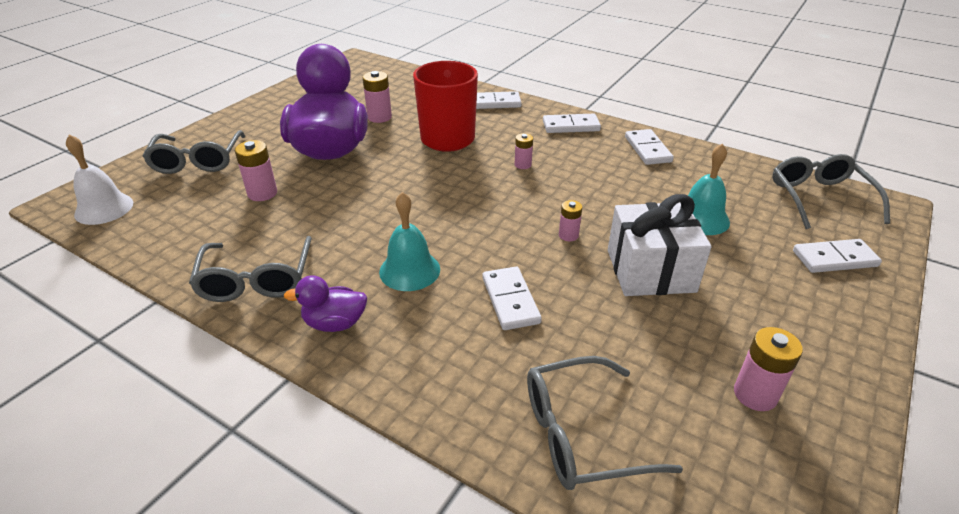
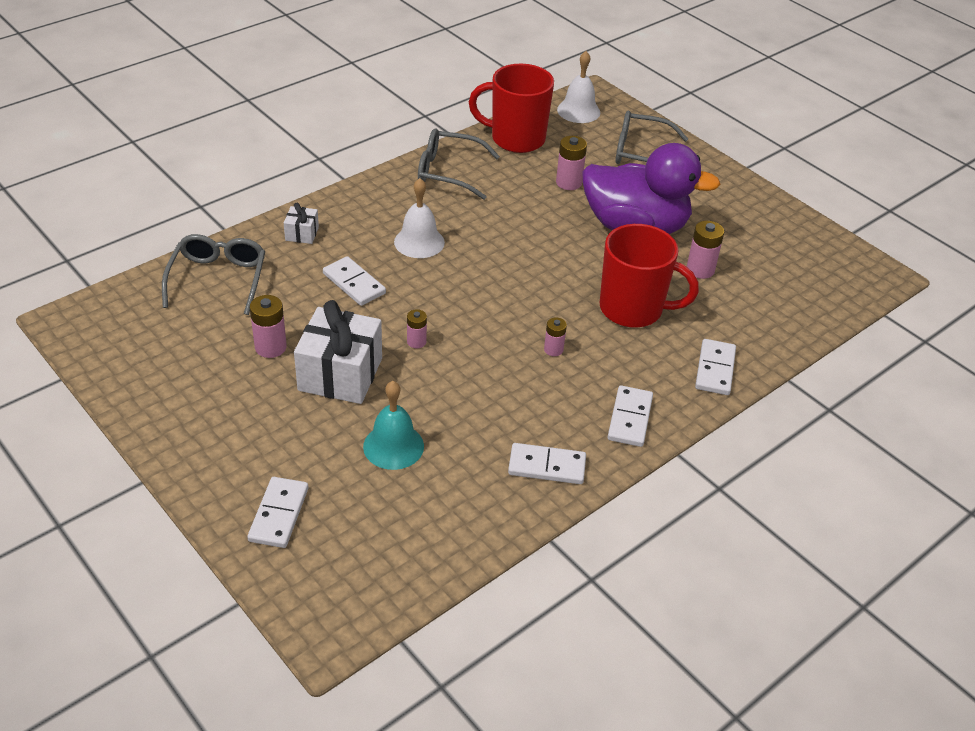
camera: 105 degrees right, 5 degrees up
purple duck [284,275,367,332] -> none
turquoise bell [379,192,440,291] -> white bell [394,178,445,258]
white domino [483,267,542,330] -> white domino turned 45 degrees clockwise [323,256,386,306]
pink battery [734,327,803,411] -> pink battery moved to [250,295,287,358]
grey glasses [772,154,890,229] -> none
none -> white gift [284,203,319,244]
none -> red mug [469,64,554,153]

